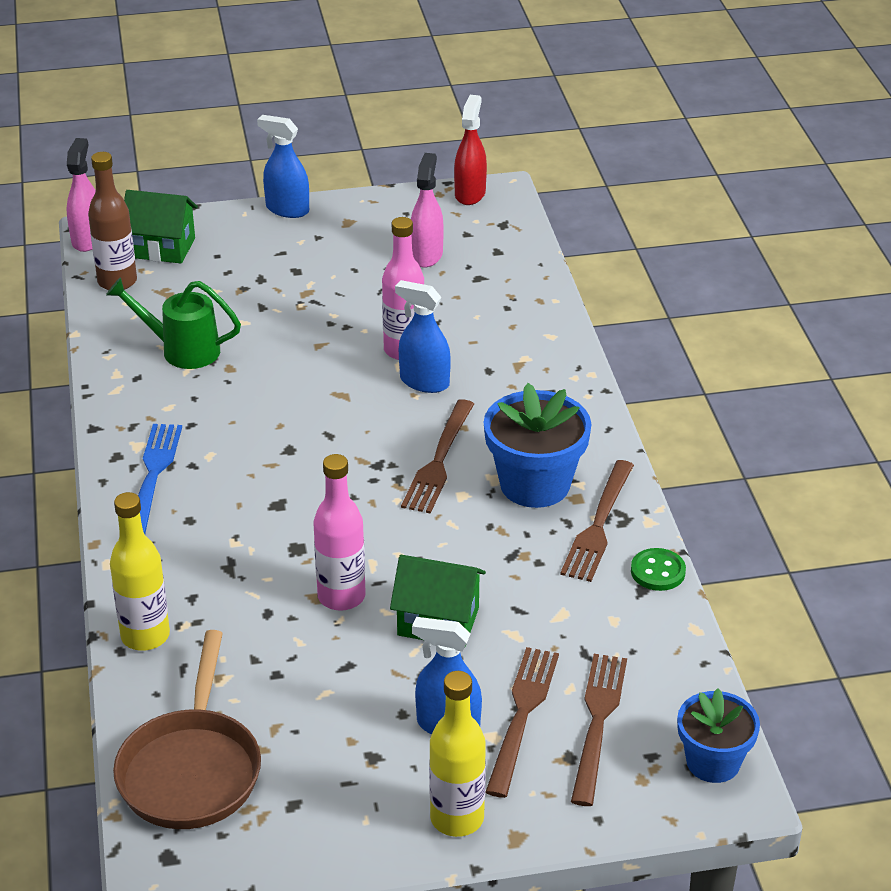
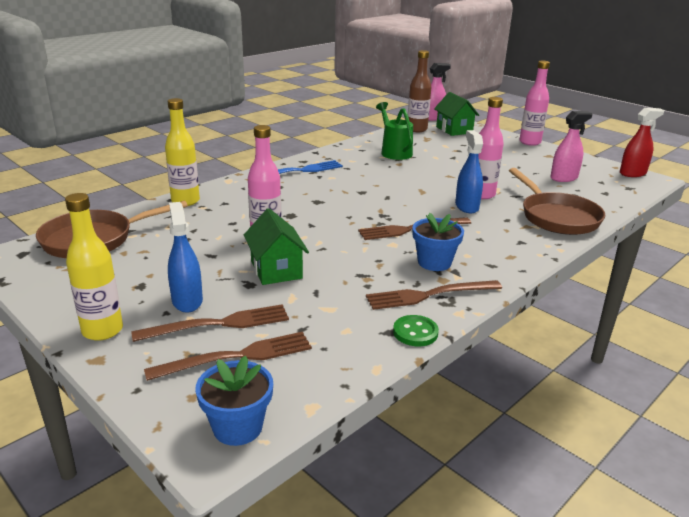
camera: 55 degrees right, 10 degrees down
blue spray bottle [257,115,309,218] -> pink bottle [519,61,550,146]
blue flower pot [484,383,591,508] -> blue flower pot [412,213,464,271], size x0.66
none -> brown pan [509,168,605,235]

